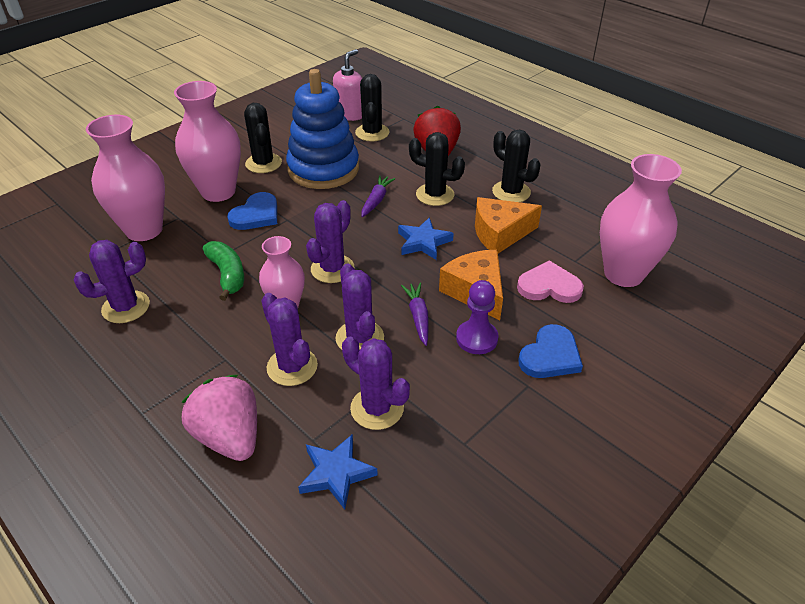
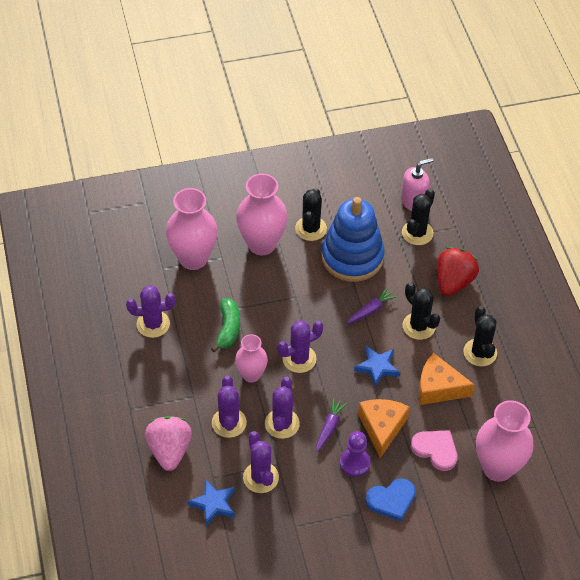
camera: 30 degrees right, 10 degrees up
blue heart [227,192,277,230] -> none

